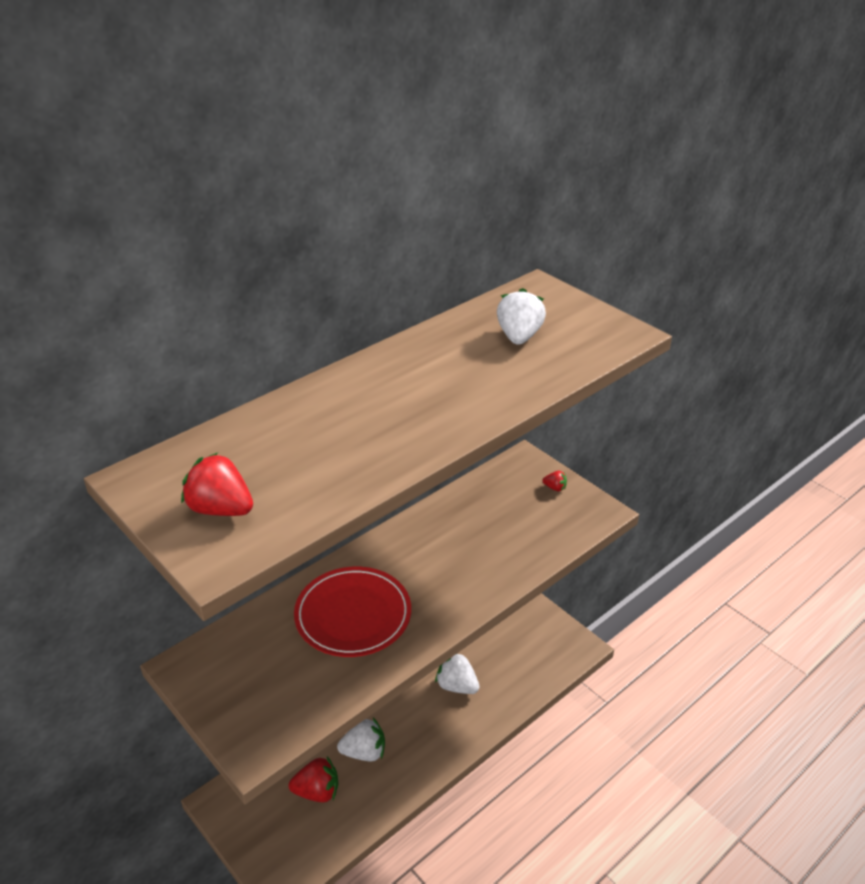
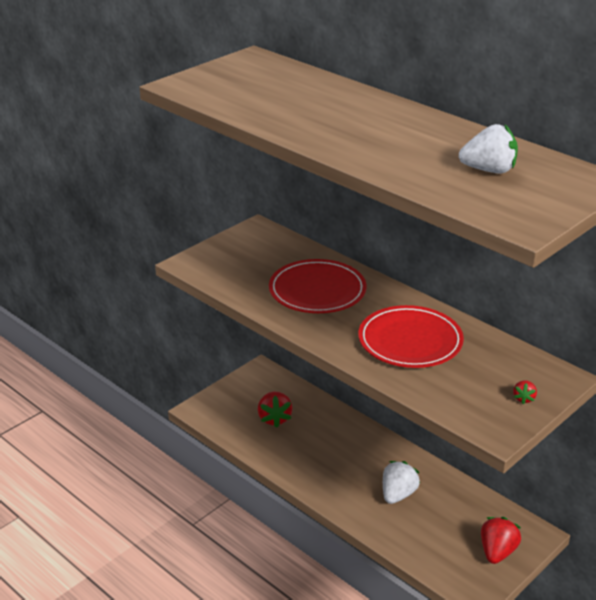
camera: 85 degrees right, 5 degrees down
red strawberry [181,453,253,516] -> red strawberry moved to [481,517,521,564]
white strawberry [337,718,385,762] -> none
none -> red plate [358,305,464,368]

